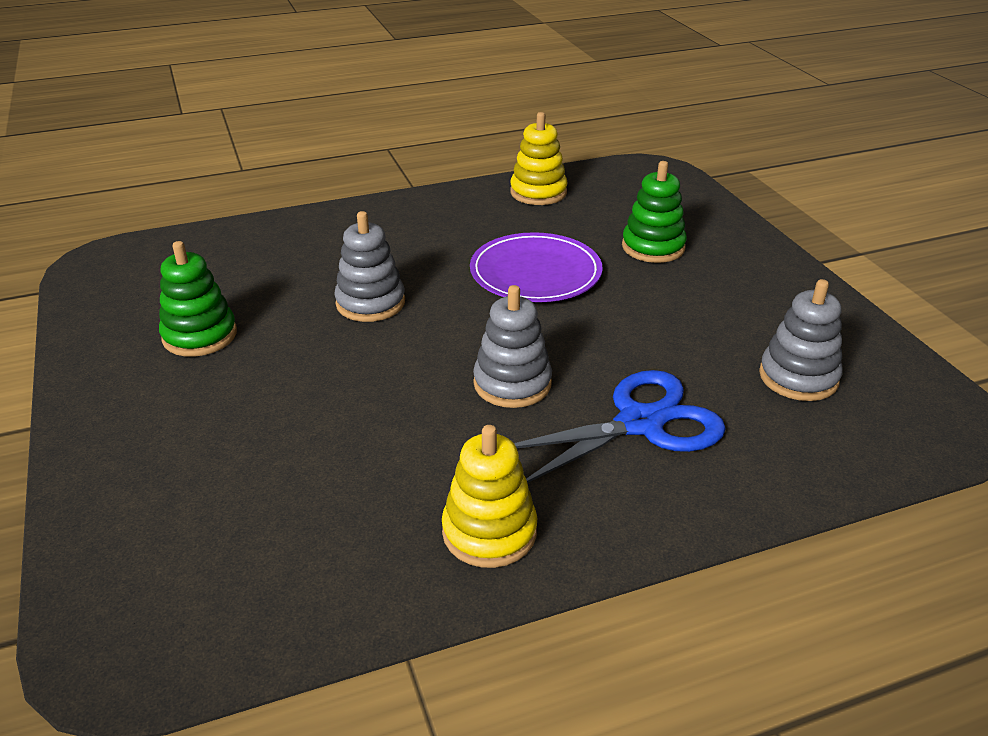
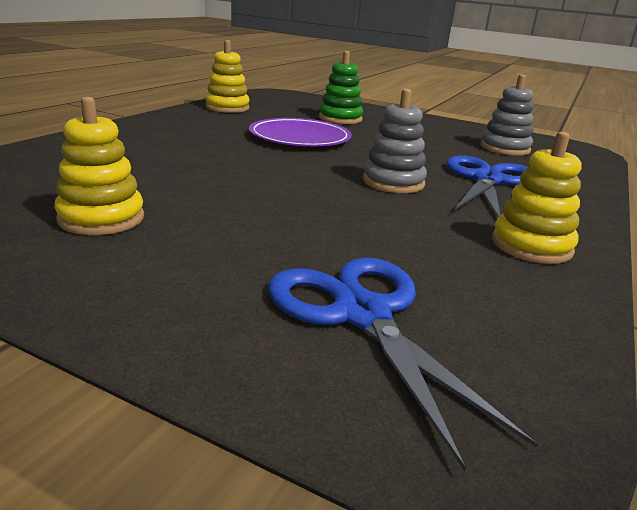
camera: 45 degrees left, 10 degrees down
green stacking toy [159,241,237,357] -> yellow stacking toy [54,97,144,235]
grey stacking toy [334,211,405,322] -> none
none -> blue scissors [268,258,538,471]

